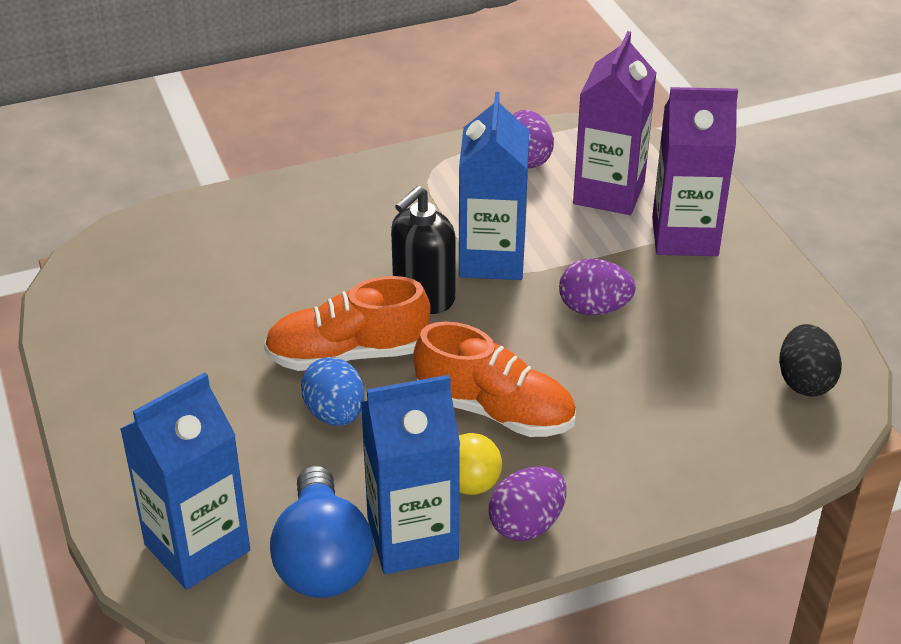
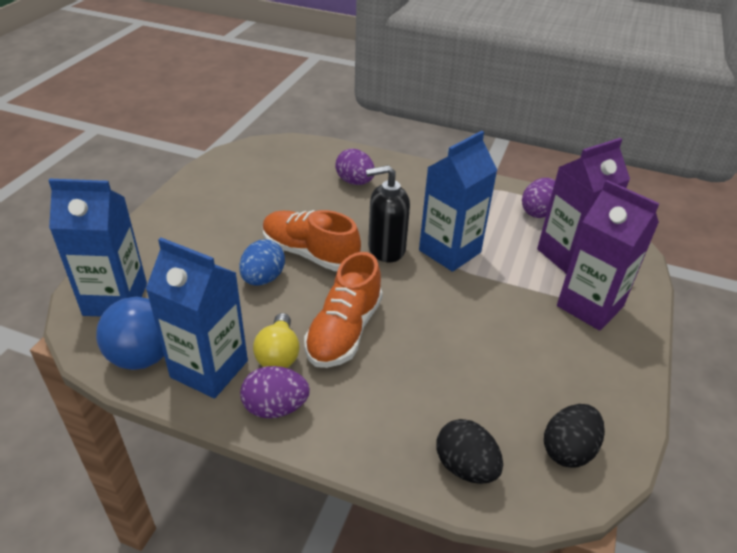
camera: 40 degrees right, 0 degrees up
orange shoe [414,322,576,437] -> orange shoe turned 45 degrees clockwise [304,252,383,368]
purple egg [559,259,636,315] -> purple egg moved to [335,148,375,185]
none -> black egg [436,419,503,484]

